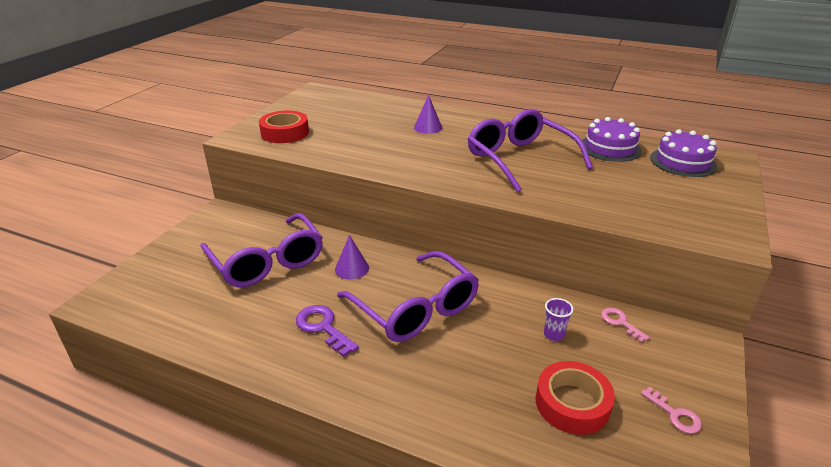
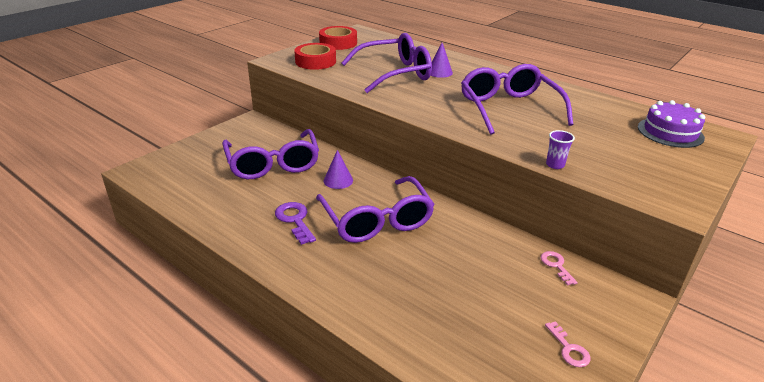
camera: 15 degrees right, 0 degrees up
red tape [535,361,615,435] -> red tape moved to [319,26,357,50]
purple cup [544,298,574,341] -> purple cup moved to [546,130,575,169]
purple cake [582,117,642,162] -> none
none -> purple glasses [341,33,432,93]

